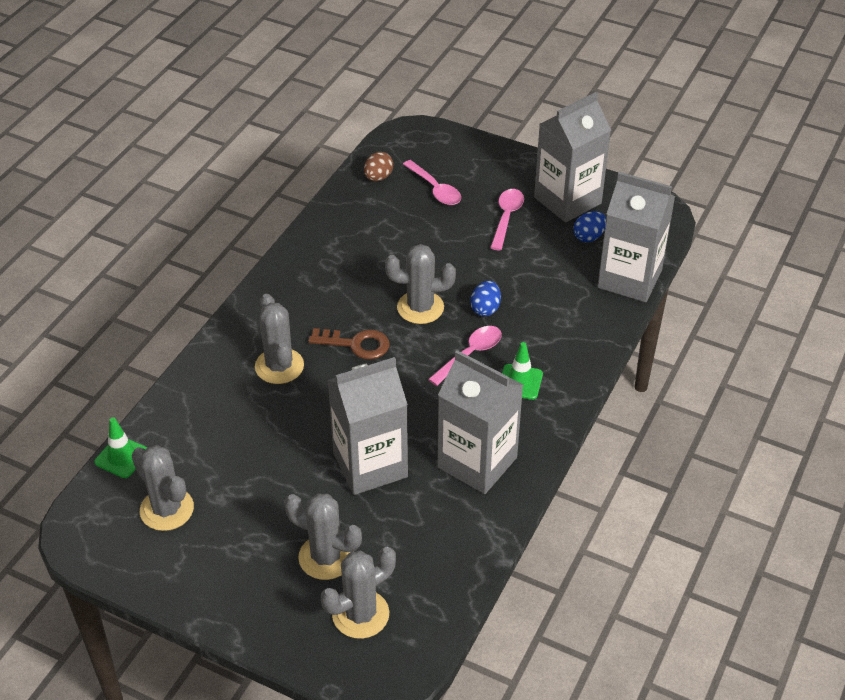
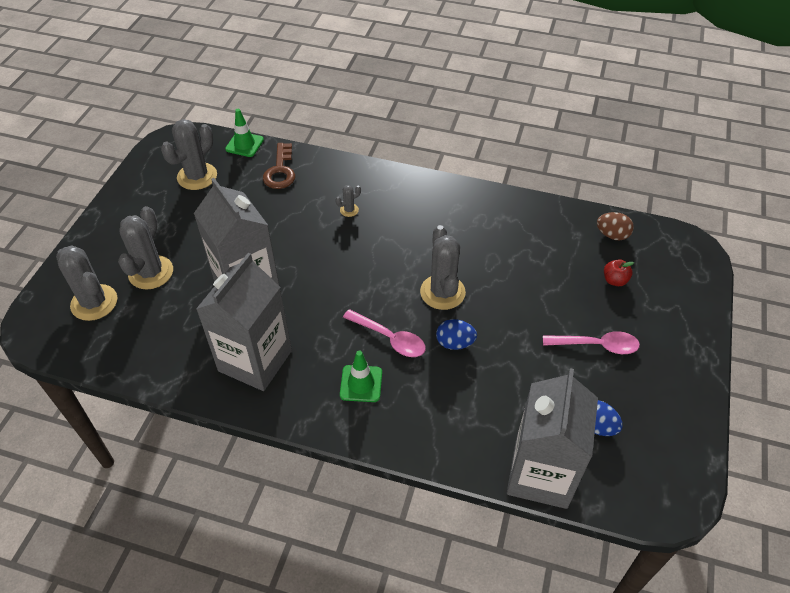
camera: 80 degrees right, 5 degrees up
grey cactus [255,294,304,384] -> grey cactus [335,185,361,217], size x0.46
brown key [308,328,390,359] -> brown key moved to [263,143,295,189]
pink spoon [403,160,461,205] -> red apple [604,259,634,286]
grey carton [534,92,611,222] -> none

